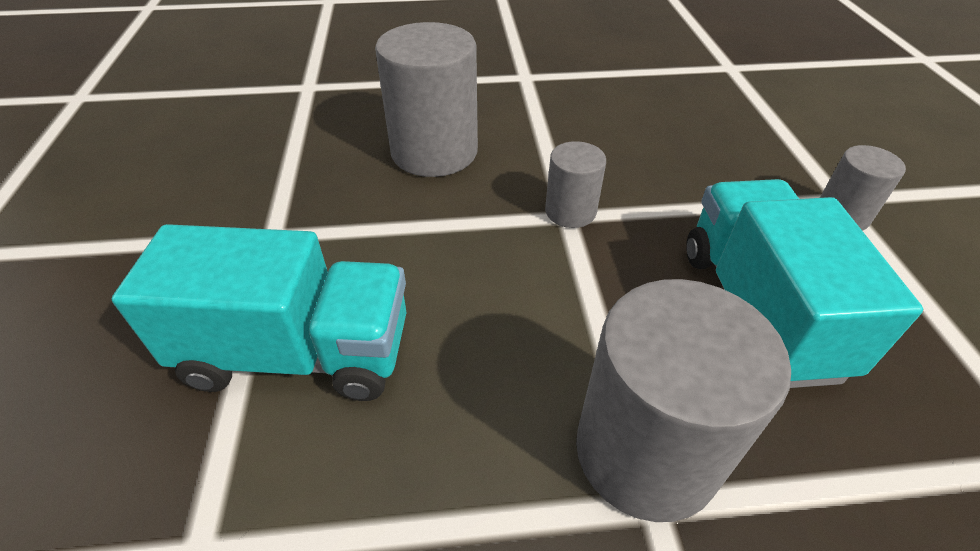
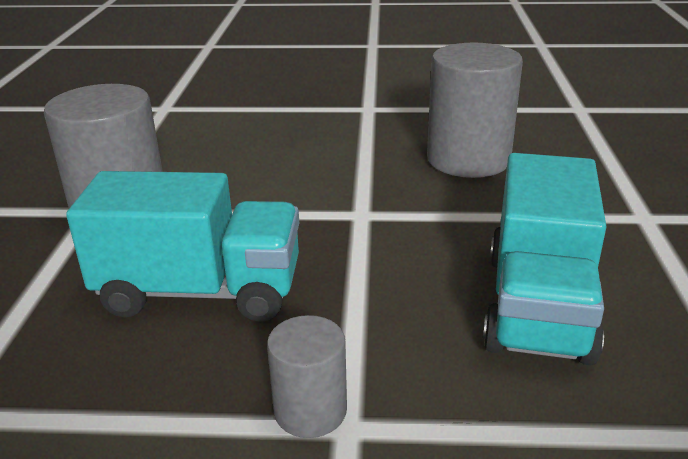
camera: 100 degrees right, 15 degrees down
turquoise truck [112,224,407,401] -> turquoise truck moved to [483,153,606,365]
grey cylinder [545,141,606,228] -> none

